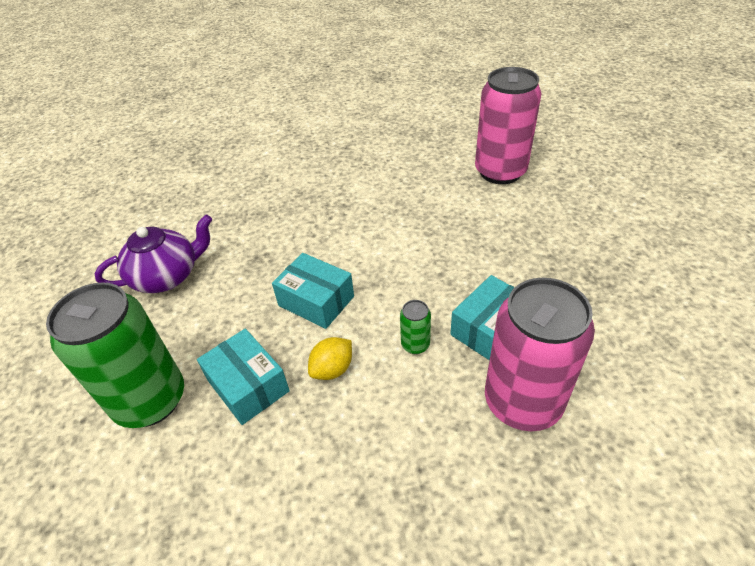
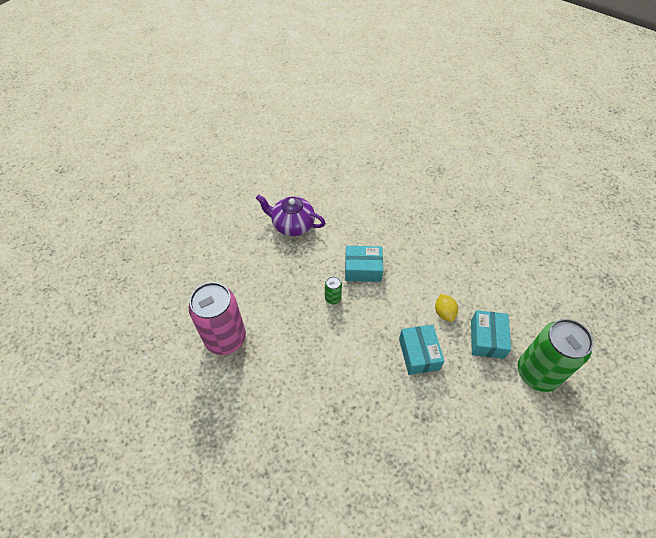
camera: 135 degrees left, 10 degrees up
purple teapot [94,214,213,293] -> purple teapot moved to [256,194,325,236]
yellow lemon [308,337,352,380] -> yellow lemon turned 75 degrees clockwise [435,294,458,322]
green can [400,300,431,354] -> green can moved to [325,276,342,304]
pink can [485,278,595,431] -> none

